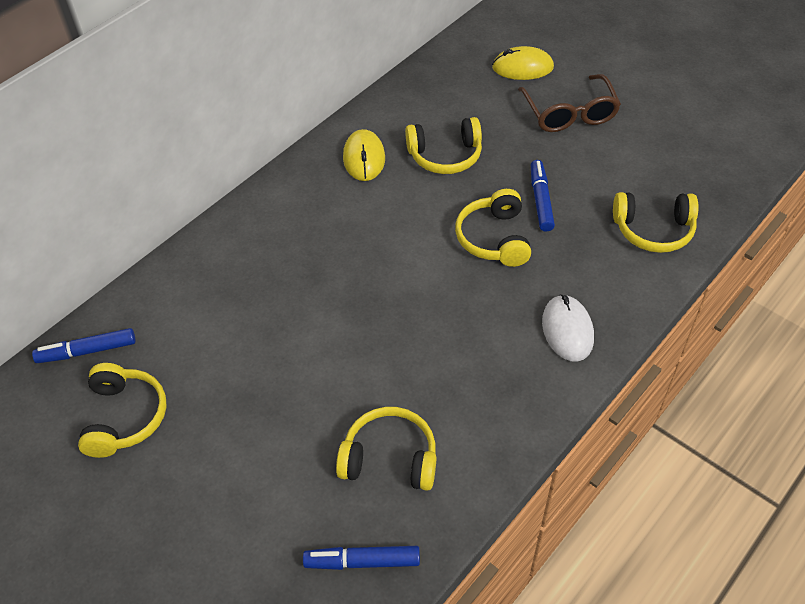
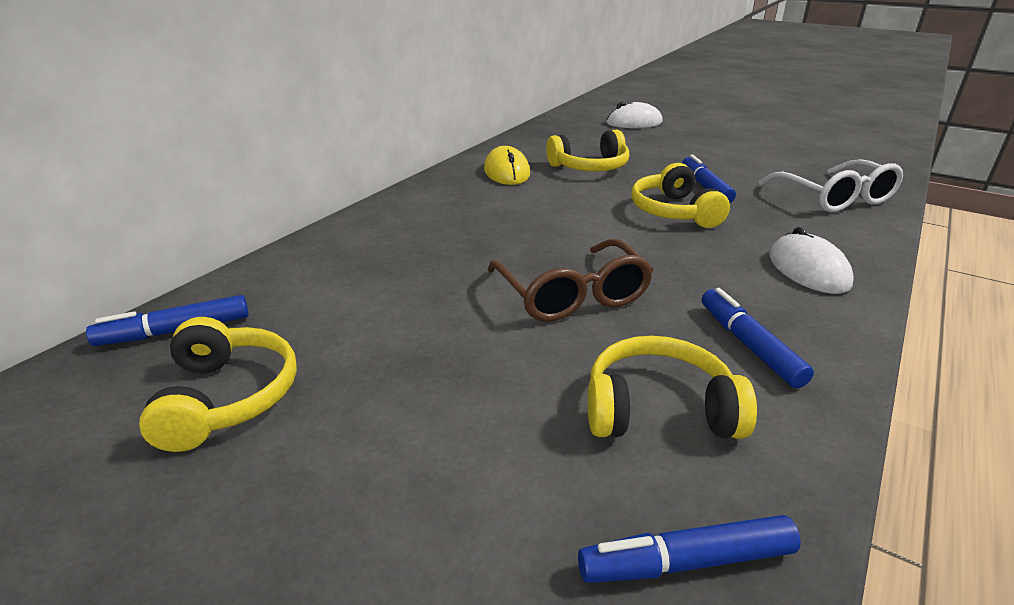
camera: 10 degrees left, 20 degrees down
yellow mouse [492,46,554,80] -> white mouse [606,102,663,128]
brown glasses [518,74,621,132] -> brown glasses moved to [487,239,653,322]
yellow headphones [613,192,699,253] -> white glasses [759,159,903,212]
none -> blue marker [702,288,814,388]

